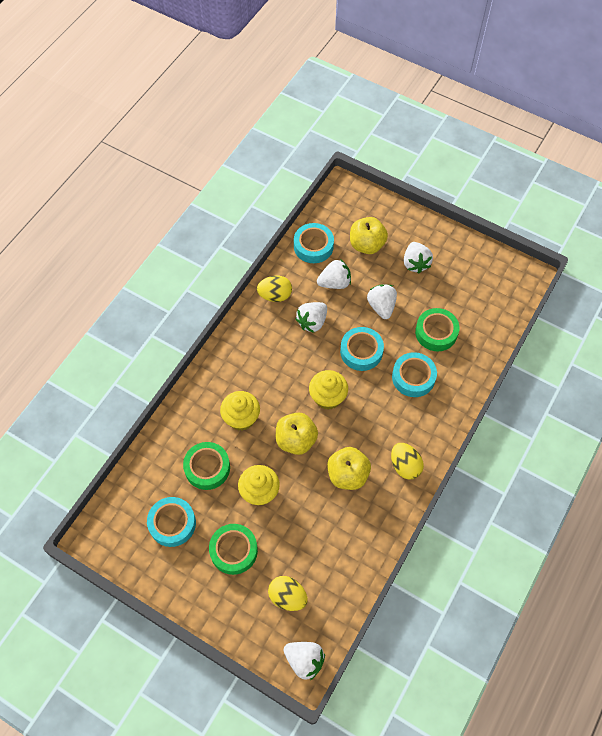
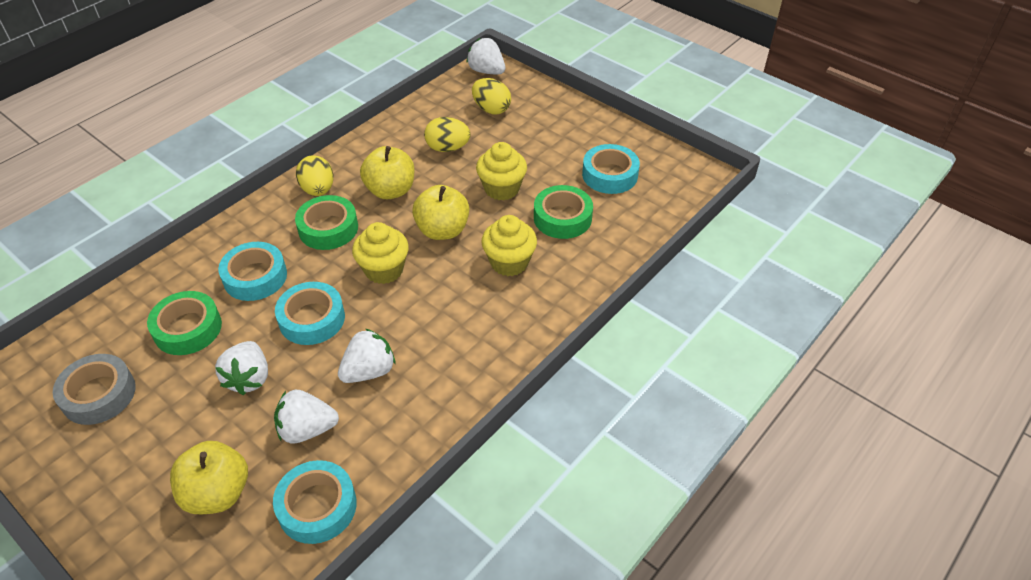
camera: 170 degrees left, 15 degrees down
green tape [209,524,258,575] -> green tape moved to [295,195,358,250]
yellow egg [257,276,292,302] -> yellow egg moved to [424,117,471,152]
white strawberry [404,242,433,273] -> none
none -> grey tape [53,354,136,425]

